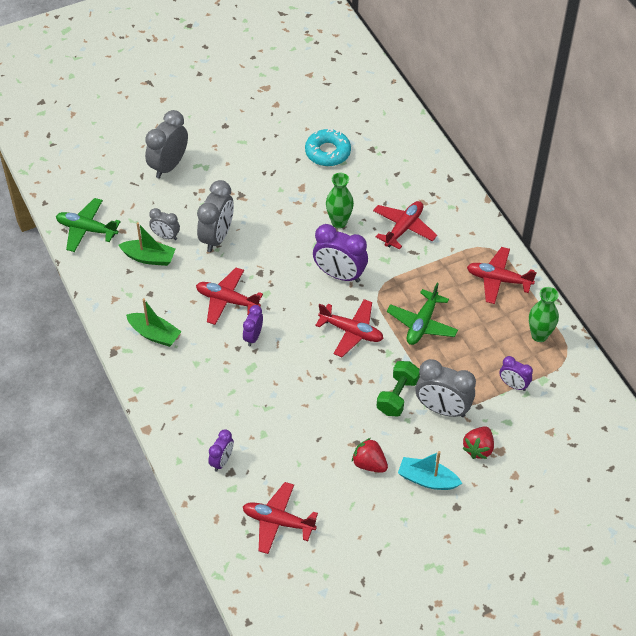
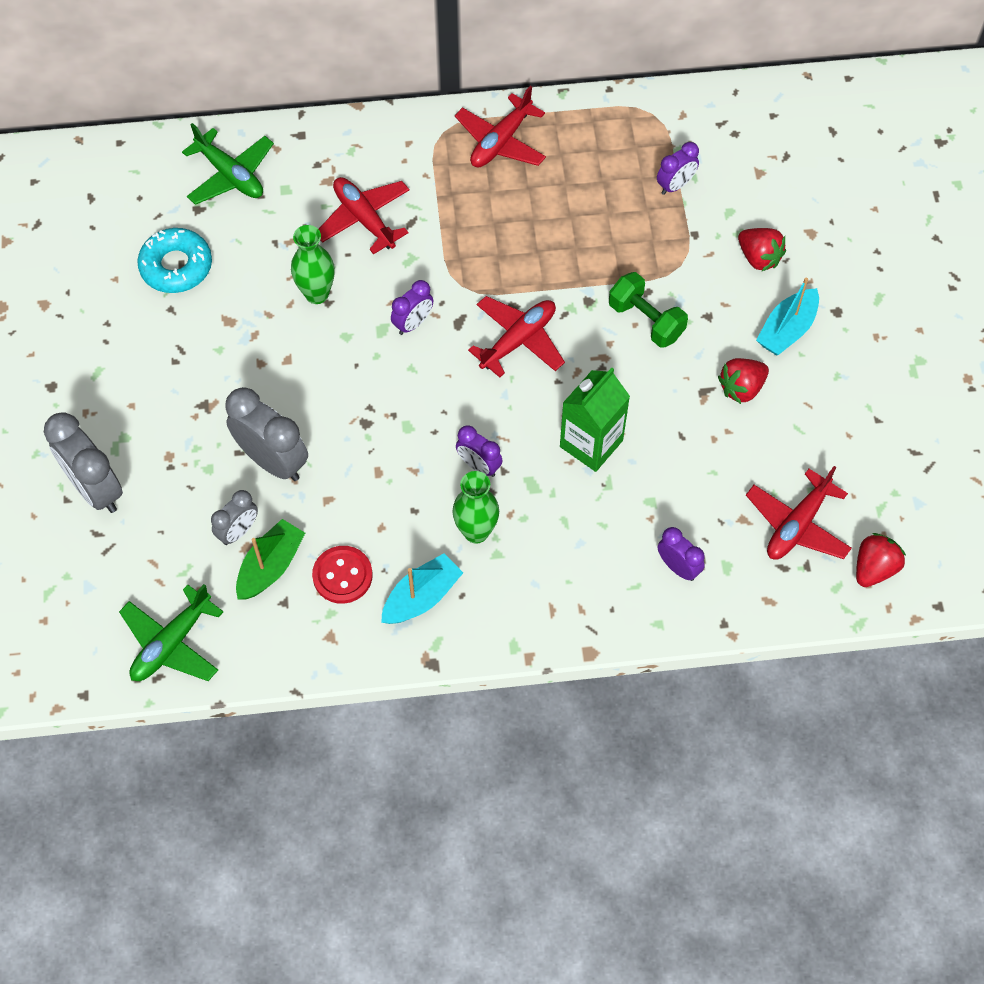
camera: 70 degrees left, 10 degrees up
green boat [126,298,182,347] -> turquoise boat [381,553,463,624]
red plane [196,268,263,325] -> none
purple clock [313,224,368,283] -> purple clock [391,280,433,335], size x0.57
green plane [387,283,458,345] -> green plane moved to [182,123,274,205]
grey clock [415,359,476,417] -> none
green vase [529,287,559,342] -> green vase moved to [452,471,499,544]
none -> red button [312,546,373,604]
none -> green carton [560,368,630,472]
none -> red strawberry [856,533,906,587]

